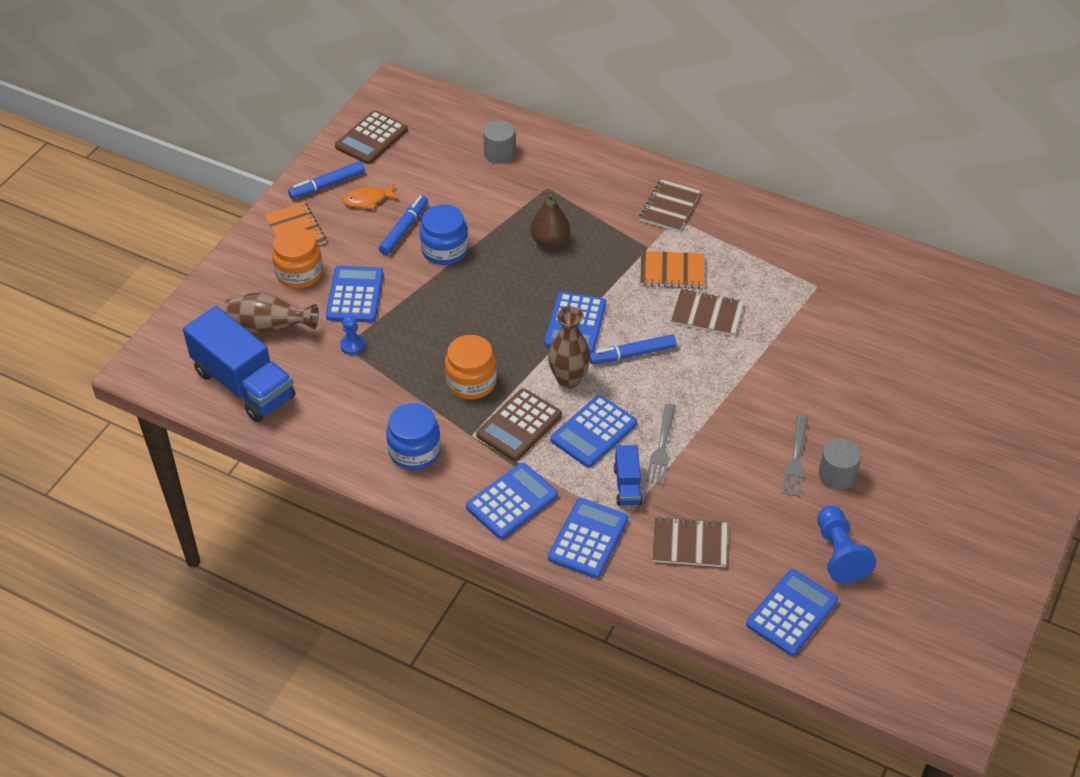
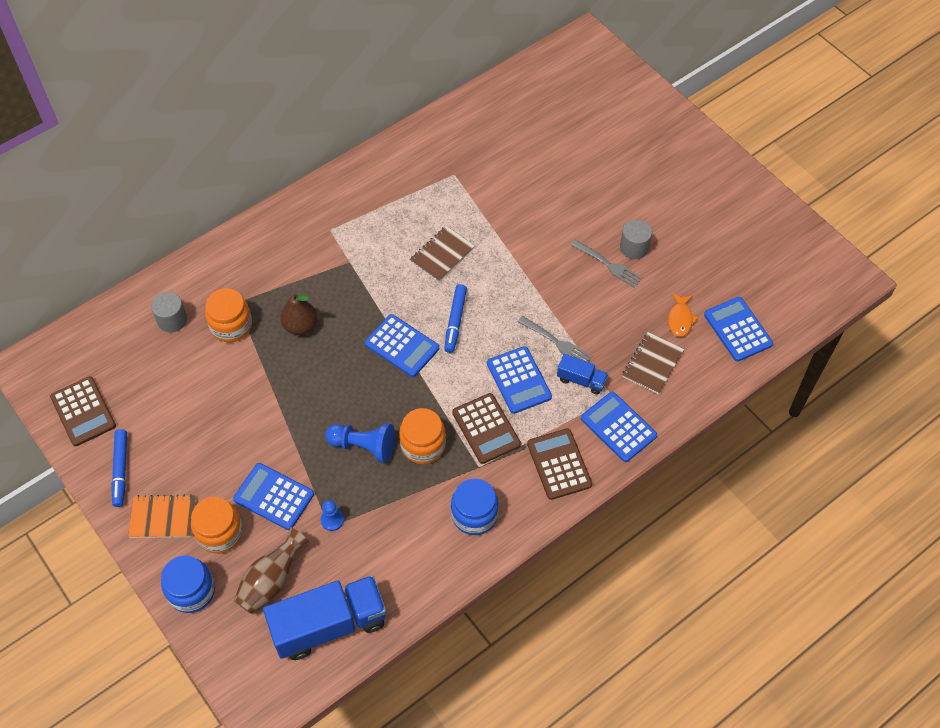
camera: 65 degrees left, 10 degrees up
orange fish [343,183,399,210] -> orange fish moved to [668,293,698,337]
blue marker [379,195,428,255] -> none
blue jar [420,204,468,265] -> blue jar moved to [161,555,215,613]
blue calculator [466,463,558,539] -> brown calculator [527,428,592,500]
brown vase [548,306,590,388] -> none
brown notebook [639,179,700,232] -> none
orange notebook [640,251,704,288] -> none
blue pawn [817,506,876,584] -> blue pawn moved to [325,423,395,463]
none -> orange jar [205,288,252,342]

